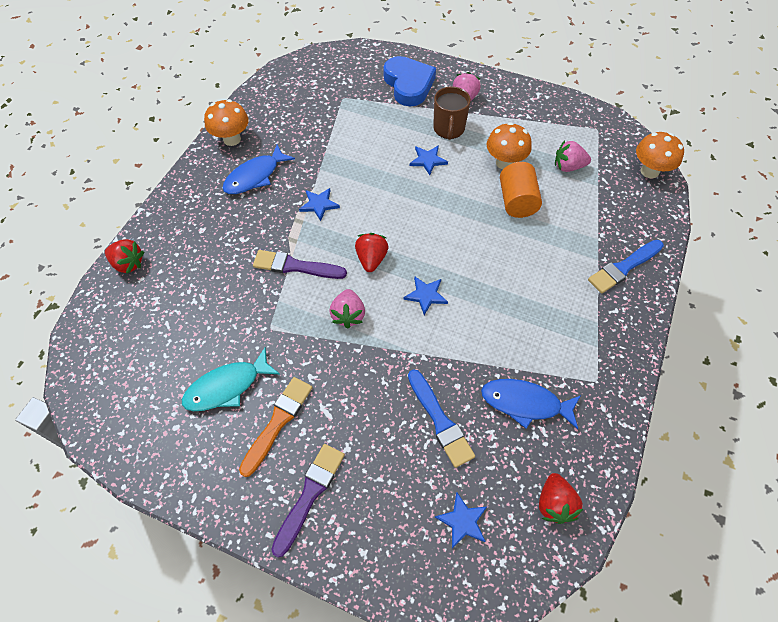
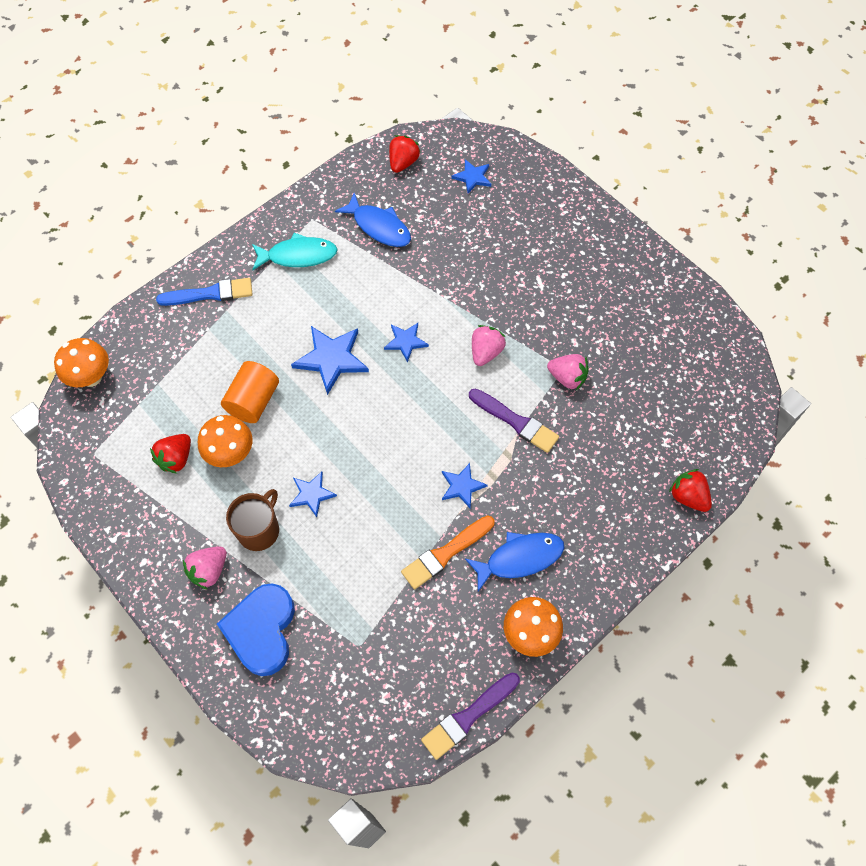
camera: 155 degrees left, 5 degrees up
turquoise fish [182,347,280,411] -> turquoise fish moved to [252,233,338,270]
orange brush [239,377,312,477] -> orange brush moved to [401,515,495,589]
purple brush [271,444,345,558] -> purple brush moved to [421,673,520,760]
red strawberry [355,233,389,272] -> red strawberry moved to [150,434,191,474]
blue brush [408,369,475,468] -> none
pink strawberry [555,141,591,172] -> pink strawberry moved to [547,354,589,390]
none -> blue star [291,326,369,395]

